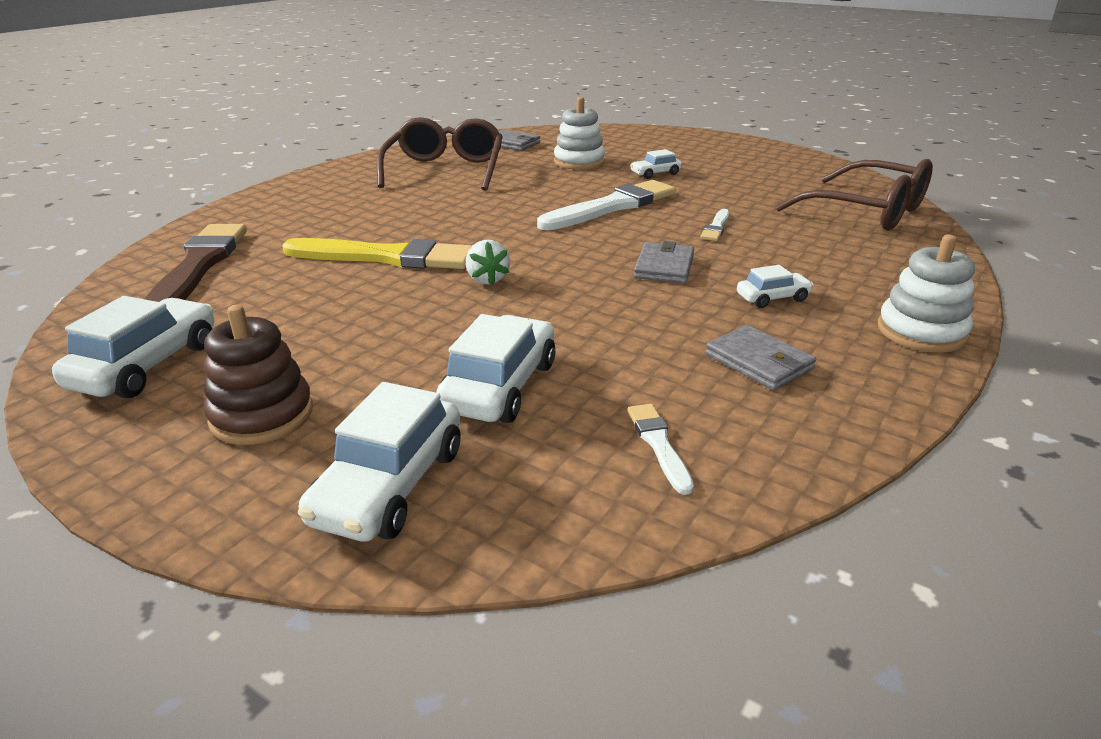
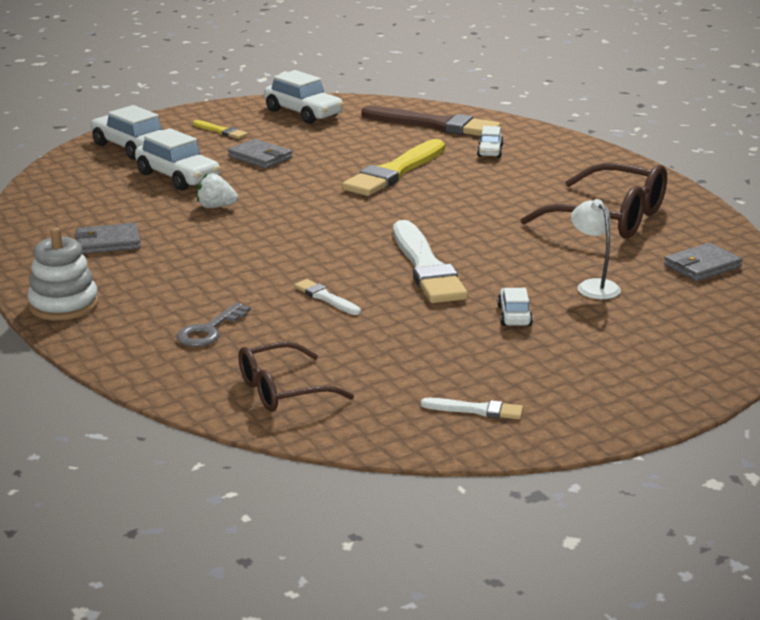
camera: 115 degrees right, 5 degrees down
brown stacking toy [203,305,313,445] -> yellow brush [193,120,248,139]
white strawberry [466,240,510,285] -> white strawberry moved to [197,174,238,208]
white stacking toy [554,97,605,170] -> white lamp [571,199,621,299]
white brush [628,404,694,495] -> white brush moved to [421,398,523,419]
grey wallet [634,241,694,284] -> grey wallet moved to [228,139,292,168]
white car [737,265,814,308] -> white car moved to [477,126,503,158]
brown glasses [776,159,933,230] -> brown glasses [238,342,354,412], size x0.63
none -> grey key [176,303,250,347]

